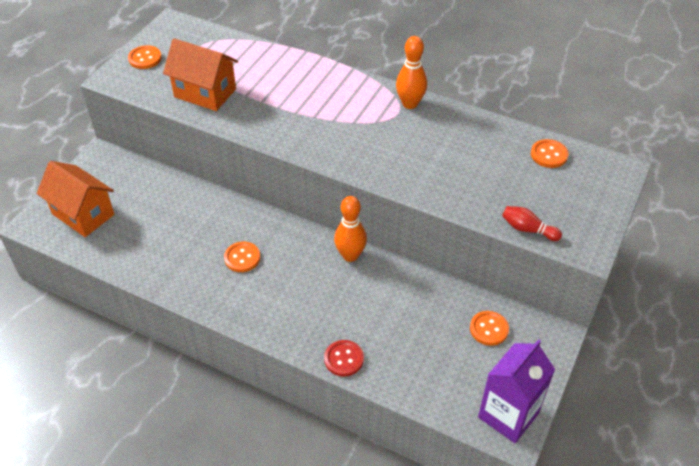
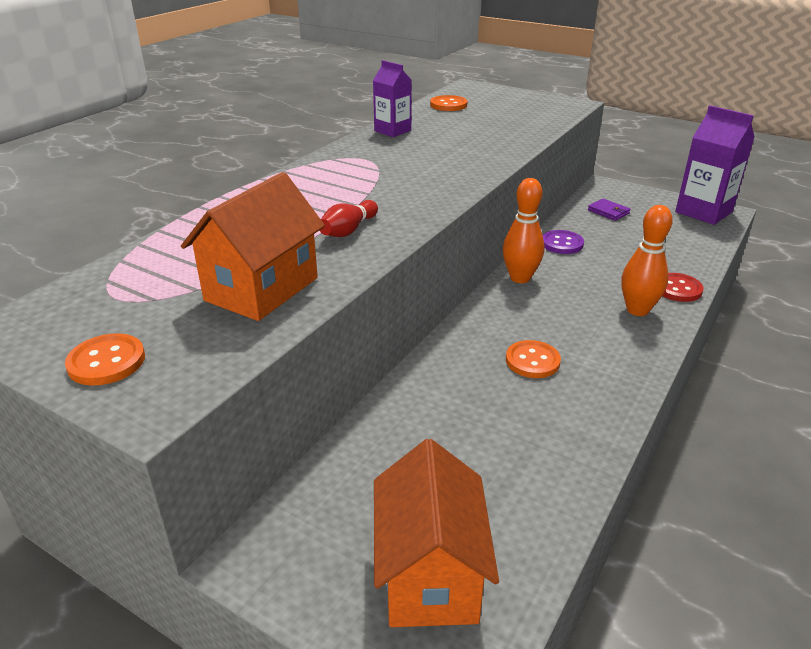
camera: 85 degrees left, 15 degrees down
orange house [36,161,115,237] -> orange house turned 45 degrees counterclockwise [374,439,499,627]
orange bowling pin [396,36,427,109] -> orange bowling pin moved to [621,205,673,316]
orange button [470,311,509,346] -> purple wallet [588,199,631,221]
red bowling pin [502,206,562,241] -> red bowling pin moved to [319,200,378,237]
none -> purple carton [373,60,412,137]
none -> purple button [543,230,584,254]

